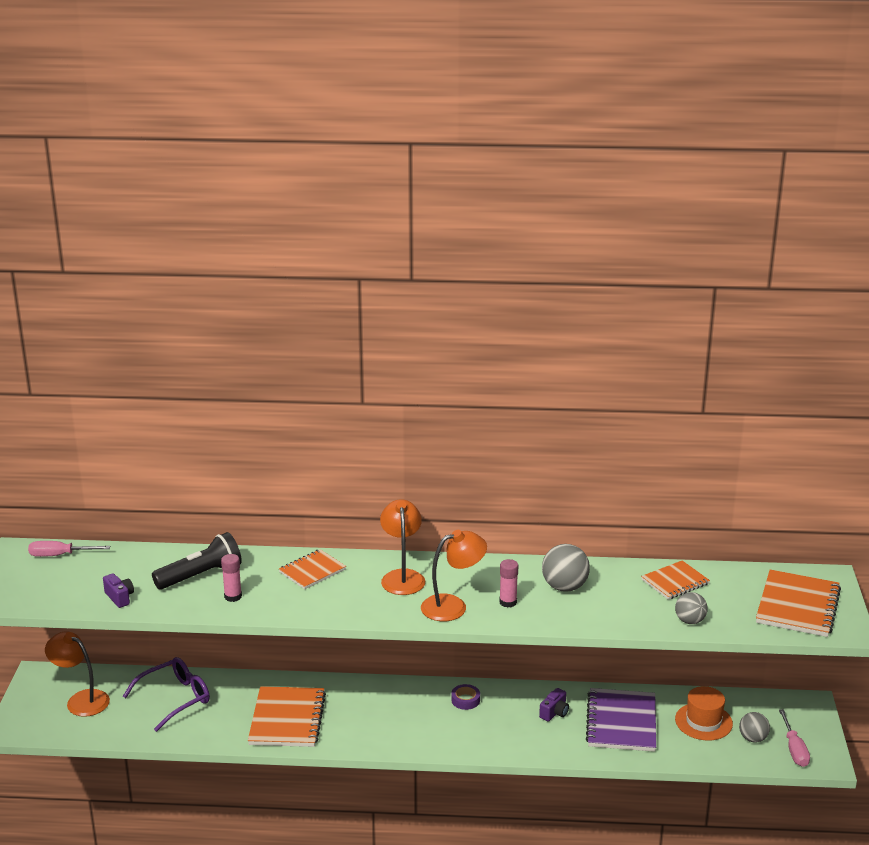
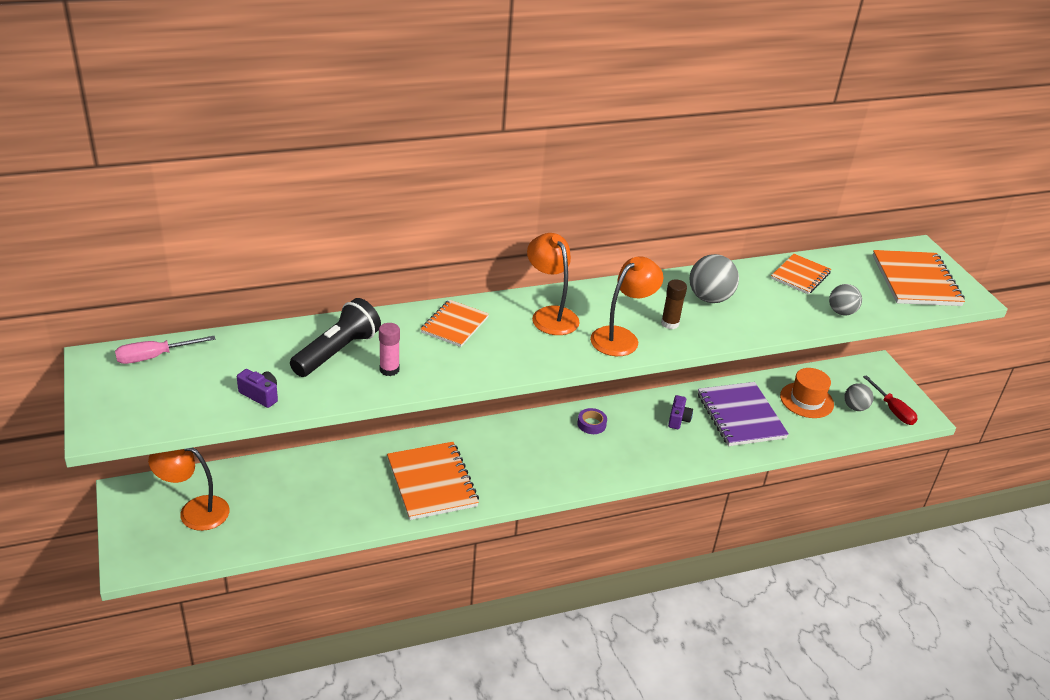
camera: 25 degrees left, 10 degrees up
purple glasses [122,657,210,732] -> none
pink glue stick [499,559,518,608] -> brown glue stick [661,279,687,329]
pink screwdriver [779,709,810,767] -> red screwdriver [863,375,917,425]

